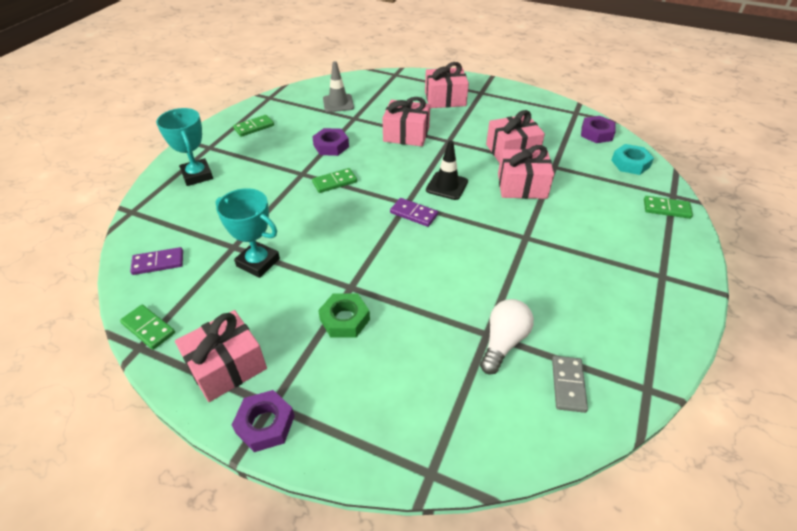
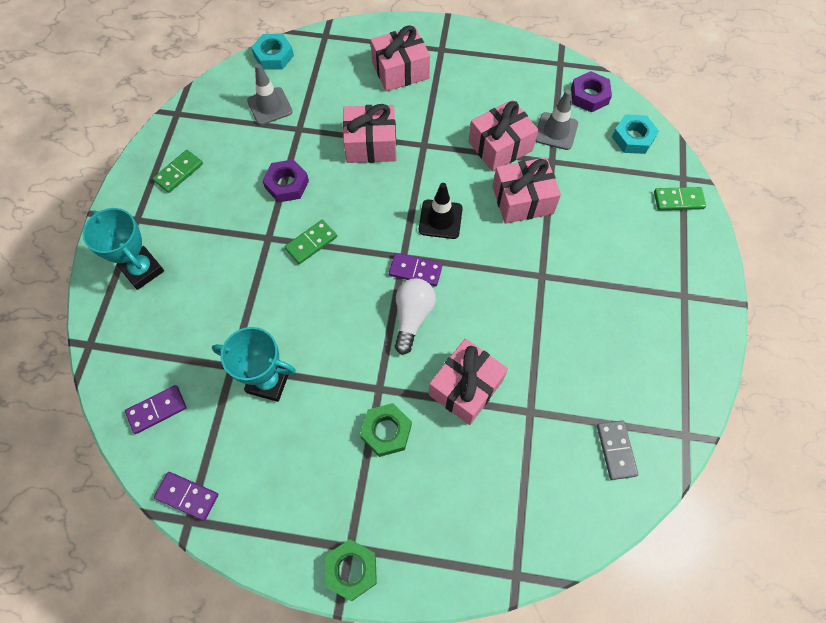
camera: 15 degrees left, 20 degrees up
green domino [120,305,175,350] -> purple domino [154,472,218,521]
pink gift [175,310,267,402] -> pink gift moved to [429,338,508,425]
purple nut [232,390,295,452] -> green nut [325,539,377,601]
white light bulb [480,299,534,375] -> white light bulb moved to [394,278,436,355]
none -> turquoise nut [251,34,294,70]
none -> grey traffic cone [536,90,578,150]

